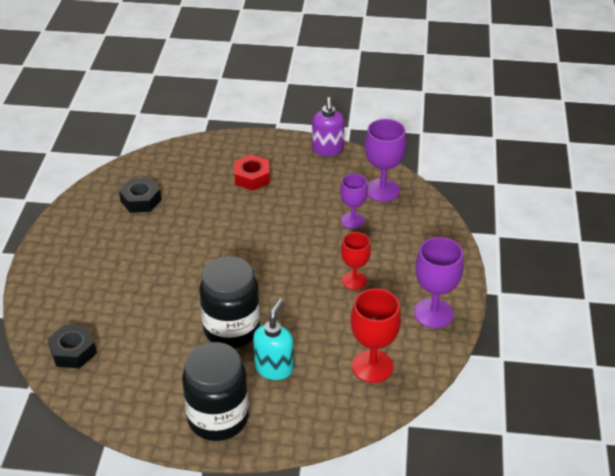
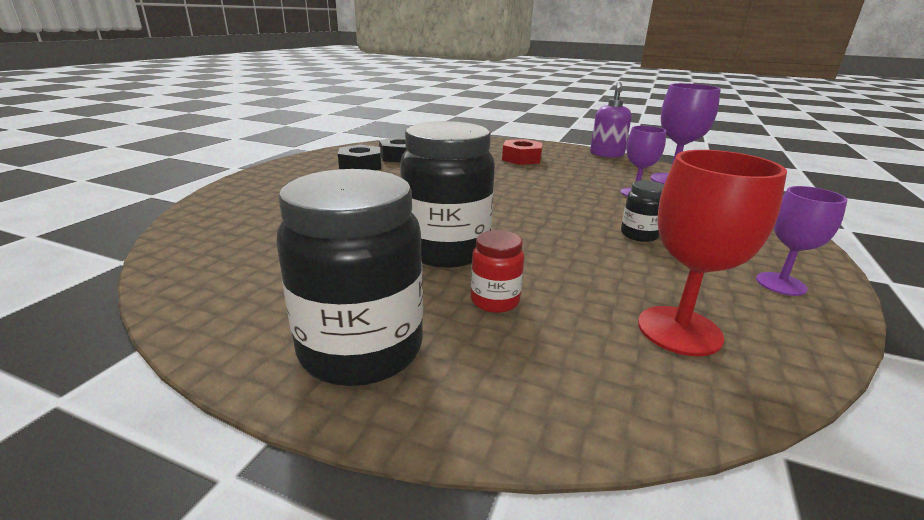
camera: 15 degrees right, 15 degrees down
black nut [47,324,97,368] -> black nut moved to [338,144,381,170]
turquoise soap dispenser [253,299,294,380] -> red jar [471,230,524,313]
red goblet [341,232,371,290] -> black jar [621,180,664,242]
purple goblet [414,237,464,328] -> purple goblet [756,186,848,296], size x0.66

